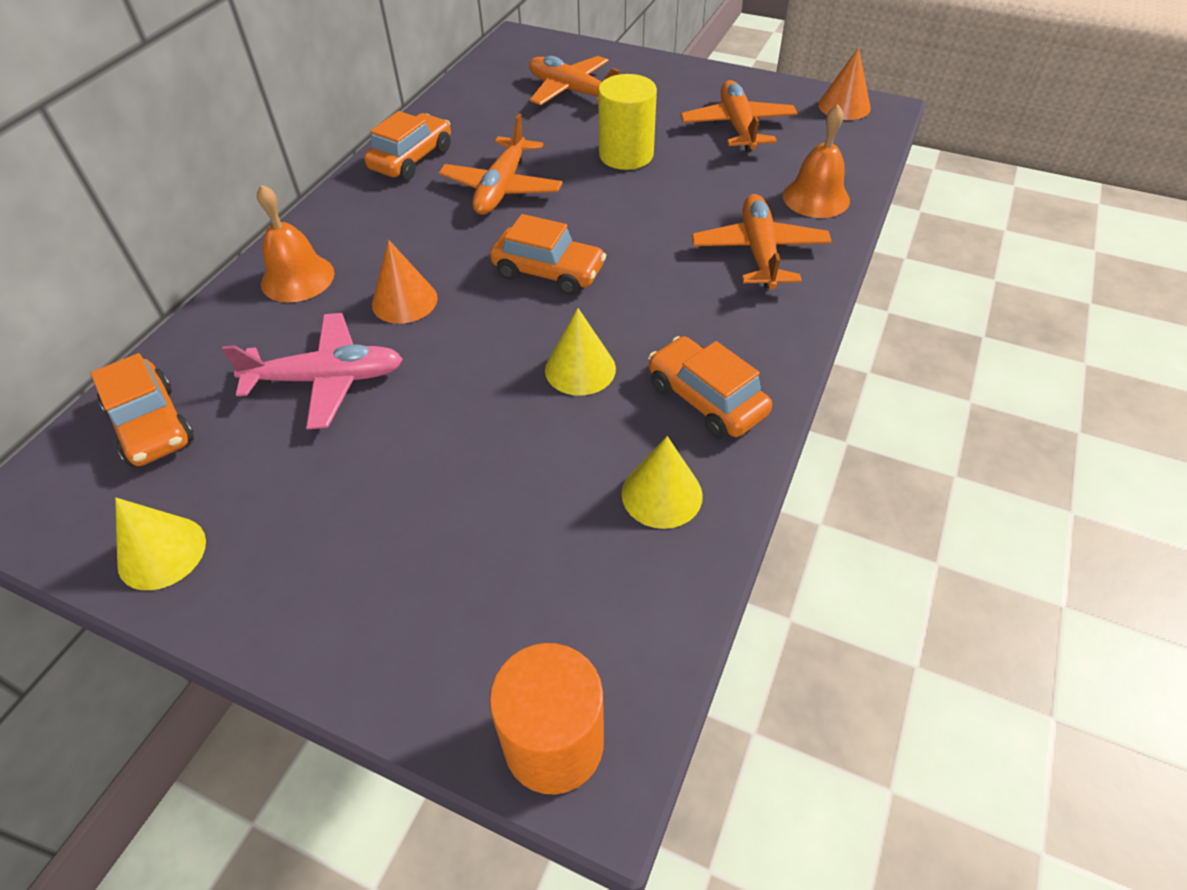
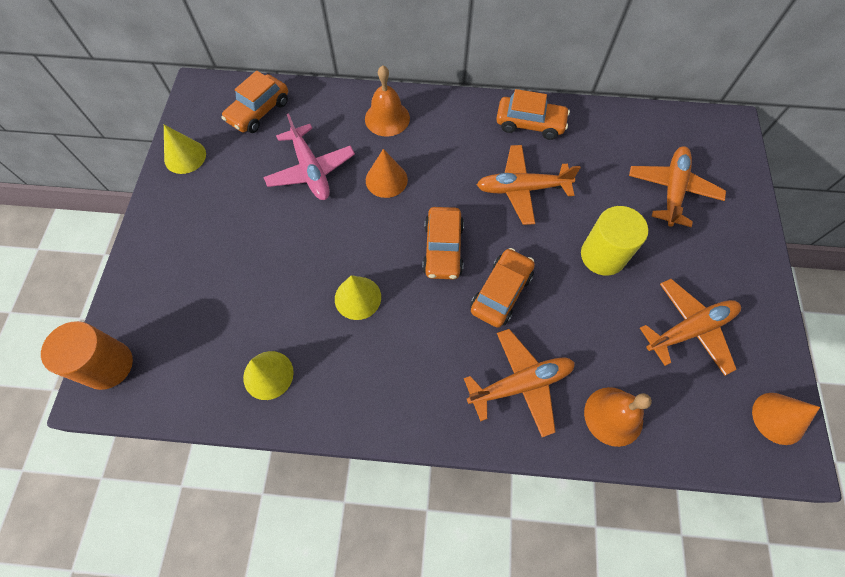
camera: 70 degrees right, 15 degrees up
orange car [648,336,772,439] -> orange car moved to [470,248,535,328]

